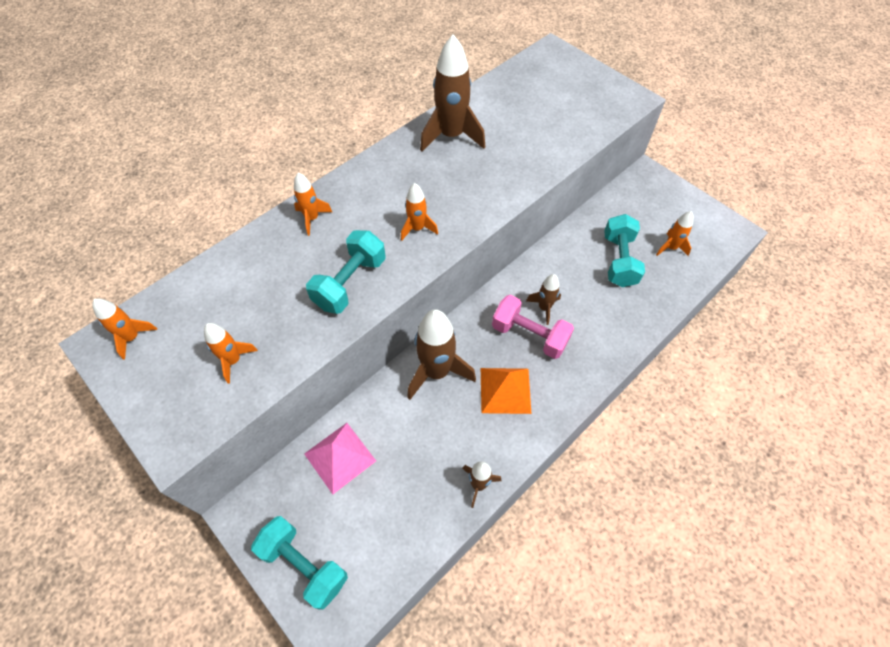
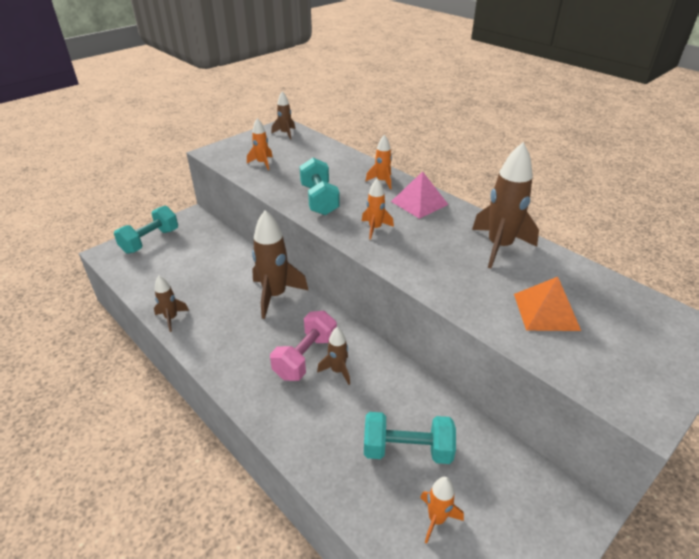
camera: 90 degrees right, 20 degrees down
orange rocket [92,299,157,360] -> brown rocket [271,91,295,140]
pink pyramid [304,423,376,494] -> pink pyramid moved to [391,171,449,219]
turquoise dumbbell [306,230,386,314] -> turquoise dumbbell turned 45 degrees clockwise [300,158,340,215]
orange pyramid [481,368,531,414] -> orange pyramid moved to [514,277,581,331]

